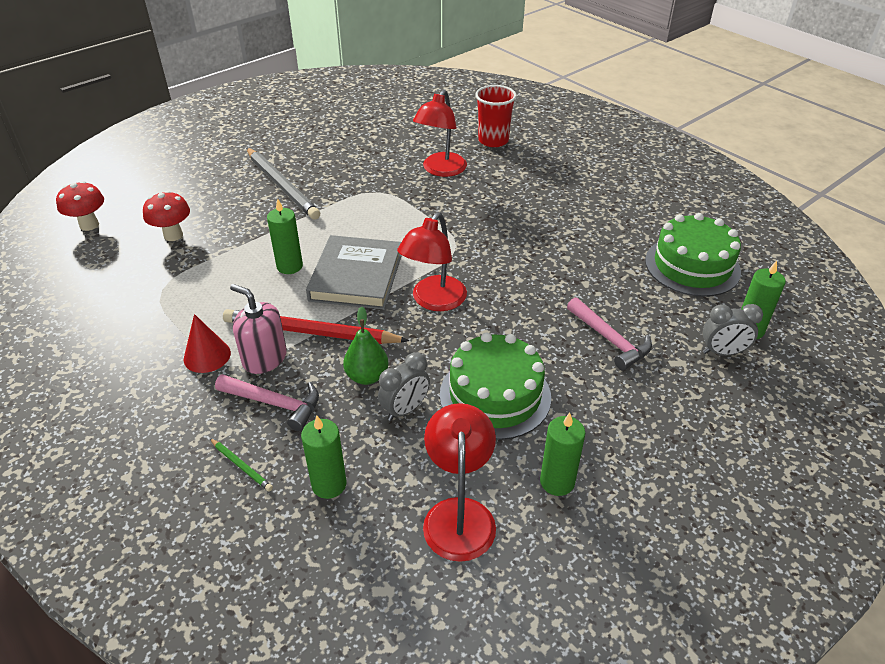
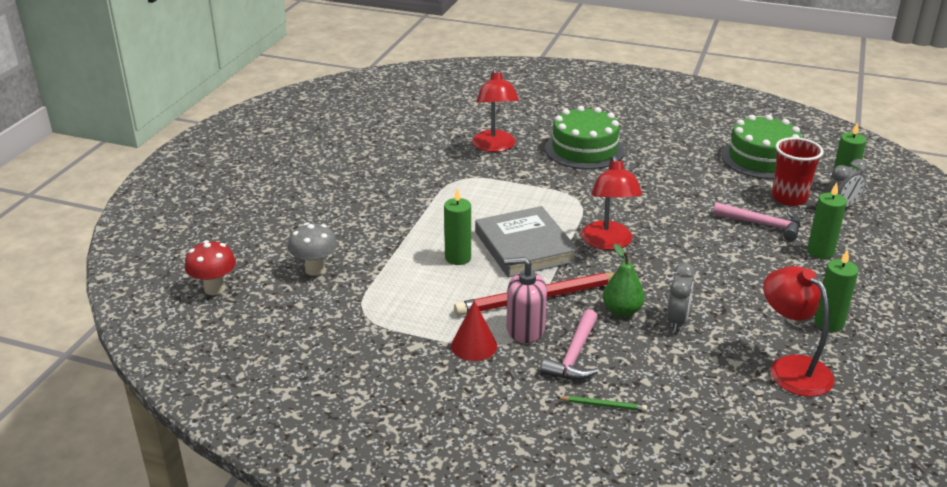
camera: 30 degrees left, 10 degrees down
red mushroom [143,191,190,241] -> grey mushroom [288,223,337,276]
pink hammer [215,374,319,431] -> pink hammer turned 120 degrees clockwise [541,309,598,380]
grey pencil [246,148,320,220] -> none
green candle [301,416,346,499] -> green candle moved to [807,182,847,259]
green cake [440,333,551,440] -> green cake moved to [545,106,625,169]
red cup [475,85,517,147] -> red cup moved to [772,137,824,206]

